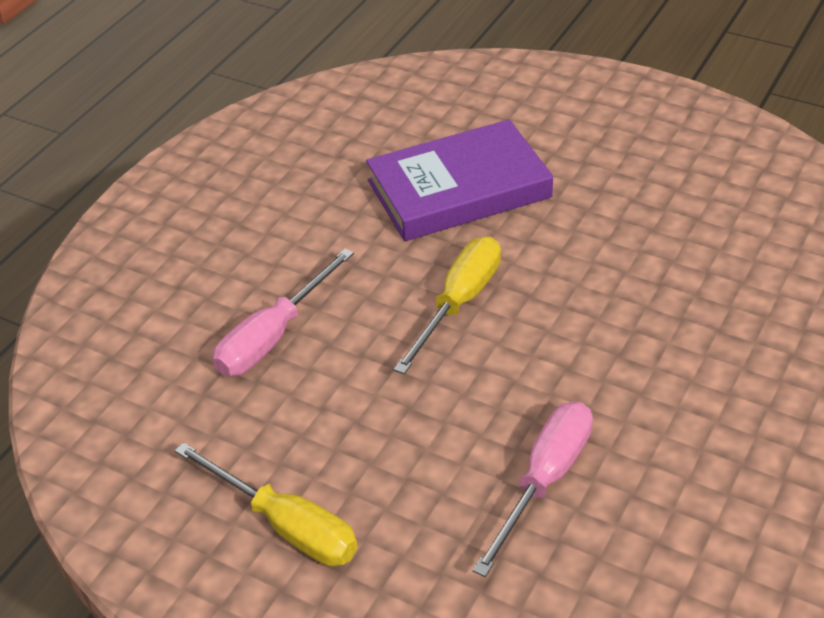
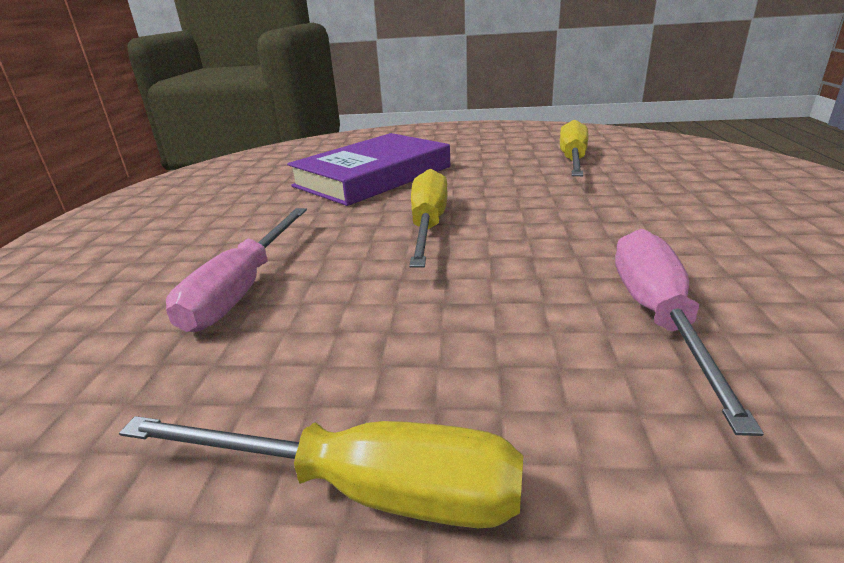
camera: 25 degrees left, 15 degrees down
none -> yellow screwdriver [560,120,588,176]

